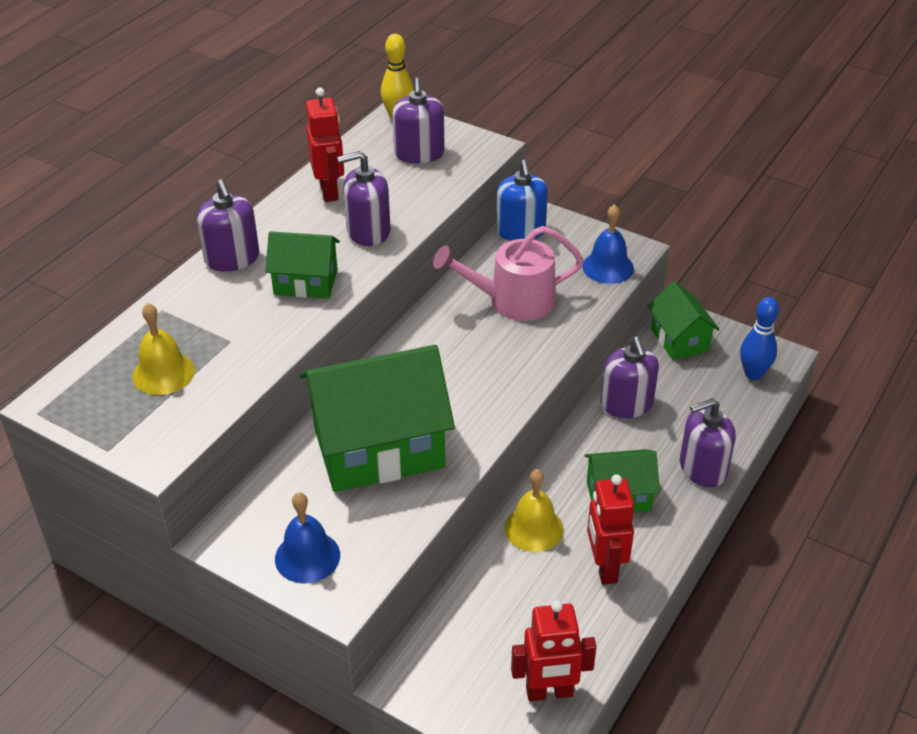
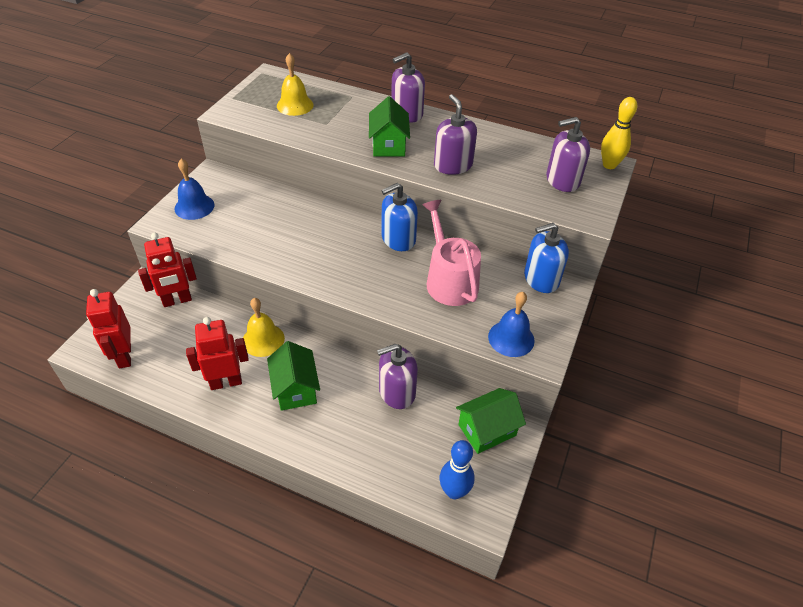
camera: 80 degrees right, 5 degrees up
green house [300,345,455,492] -> none
red robot [306,87,344,202] -> red robot moved to [138,232,197,307]
purple soap dispenser [680,398,736,488] -> none
none -> blue soap dispenser [381,183,418,251]

